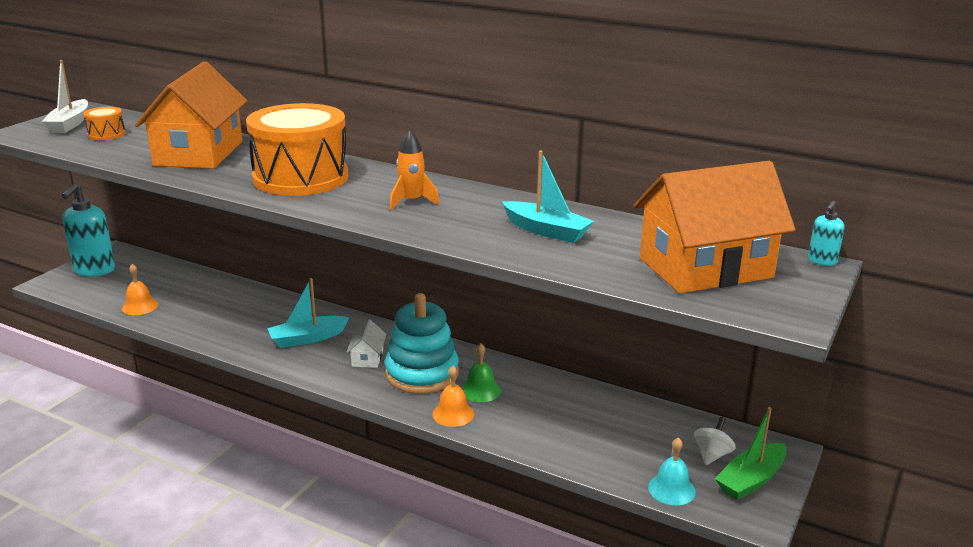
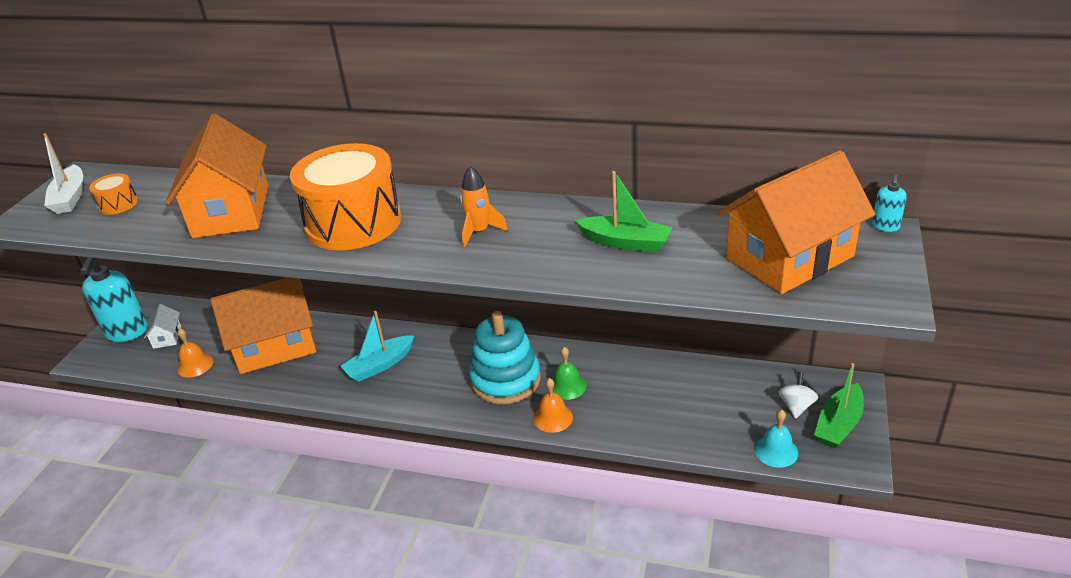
camera: 10 degrees left, 10 degrees up
white house [347,319,386,368] -> white house moved to [144,304,181,349]
turquoise boat [502,150,594,243] -> green boat [575,171,672,252]
none -> orange house [210,277,316,374]

